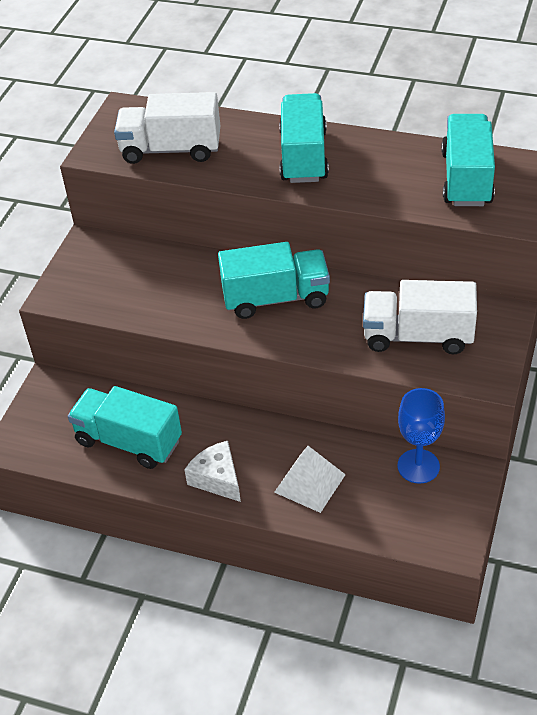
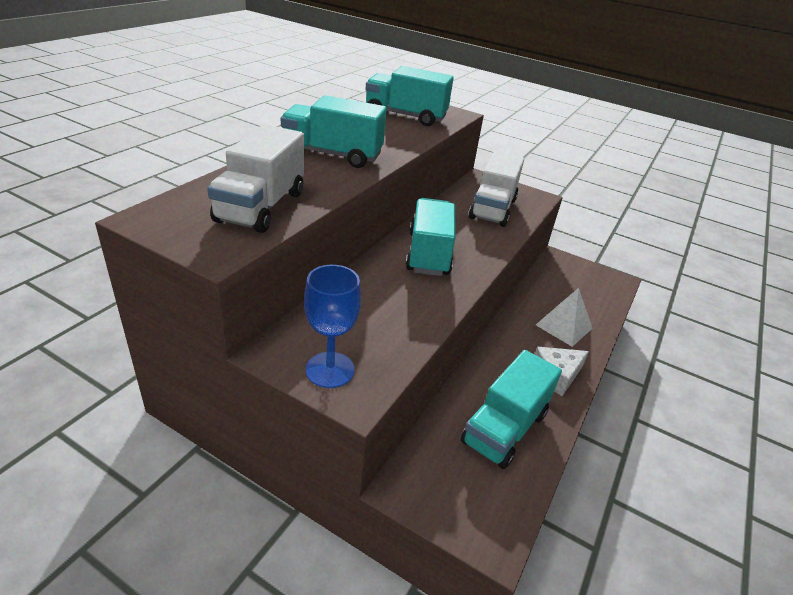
camera: 85 degrees left, 10 degrees down
blue goblet [398,388,445,484] -> blue goblet moved to [304,265,361,388]

